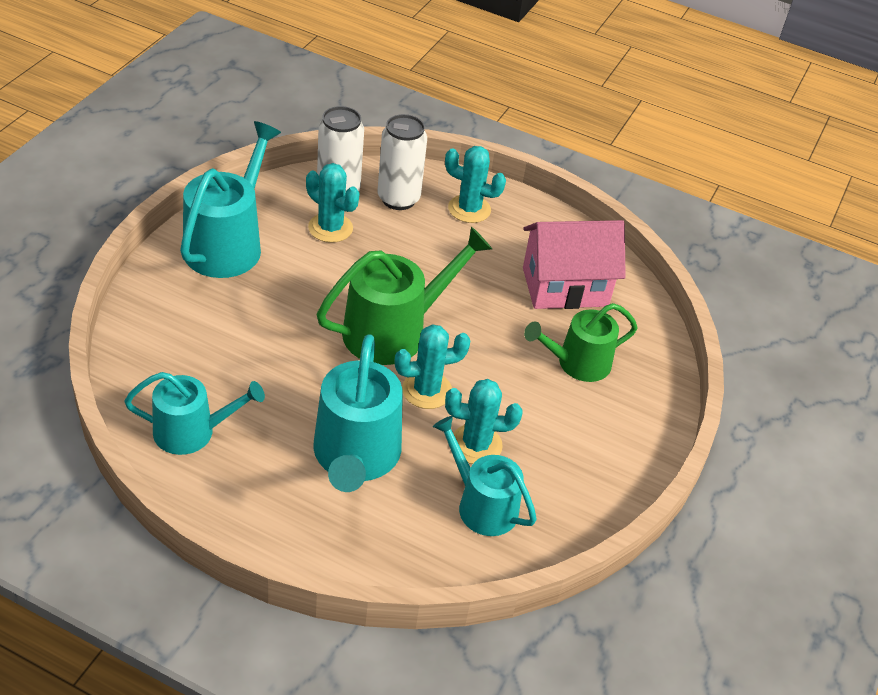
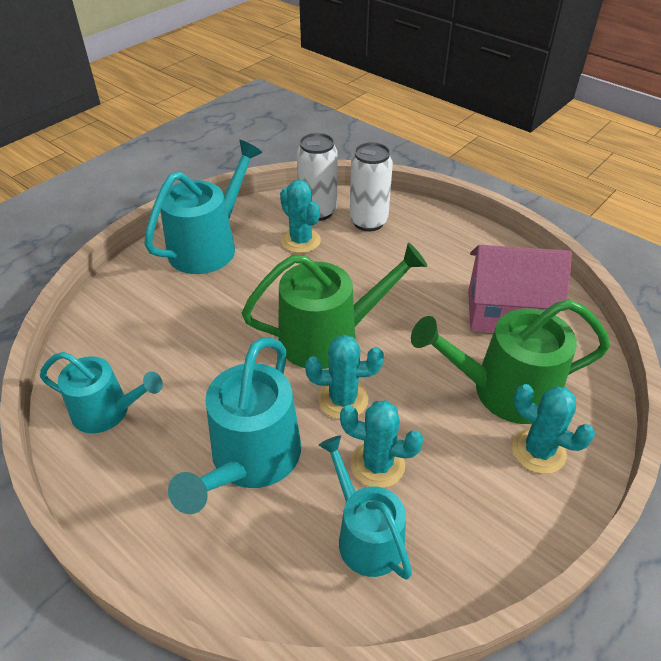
camera: 20 degrees right, 0 degrees up
turquoise cactus [445,146,506,223] -> turquoise cactus moved to [512,384,595,474]
green watering can [524,303,638,382] -> green watering can [411,299,610,424], size x1.52

